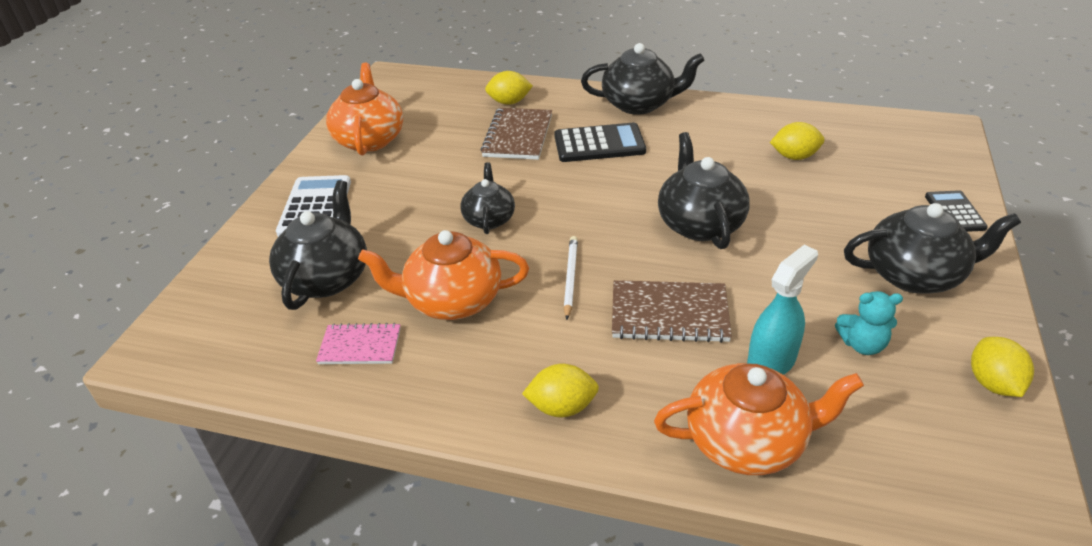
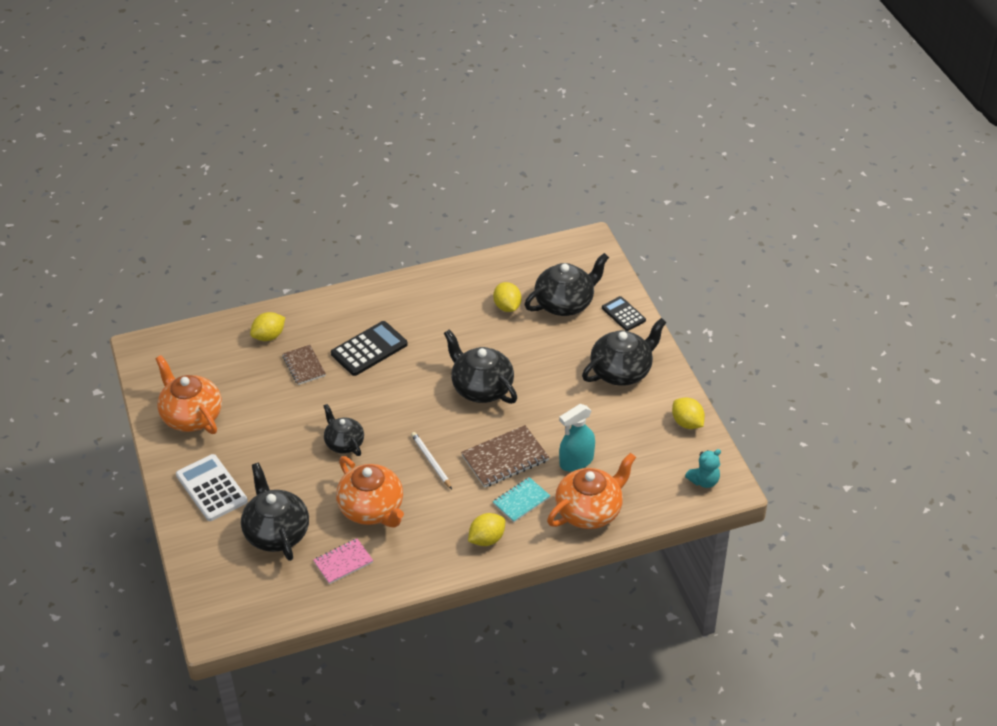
camera: 35 degrees left, 5 degrees up
orange teapot [358,230,529,320] -> orange teapot turned 90 degrees counterclockwise [336,456,404,528]
brown notebook [480,108,552,160] -> brown notebook [282,345,326,385], size x0.65
black teapot [581,43,705,115] -> black teapot moved to [525,253,609,316]
turquoise spray bottle [747,245,818,375] -> turquoise spray bottle turned 135 degrees counterclockwise [559,404,595,472]
yellow lemon [770,122,825,160] -> yellow lemon turned 75 degrees counterclockwise [493,282,521,312]
turquoise teddy bear [835,291,903,355] -> turquoise teddy bear moved to [685,449,721,488]
none -> turquoise notebook [493,477,550,522]

